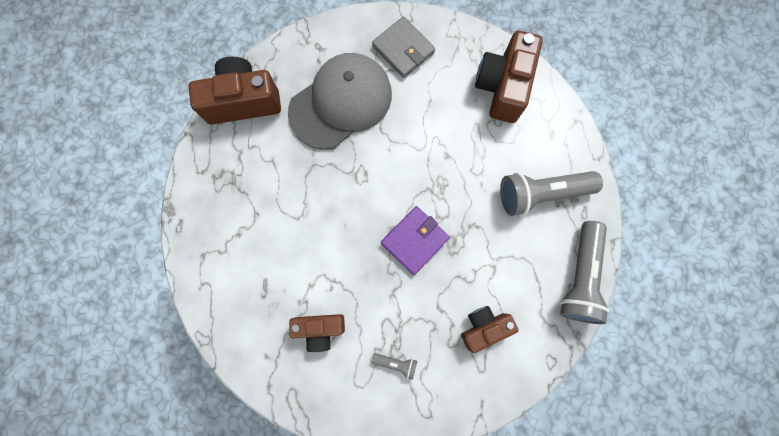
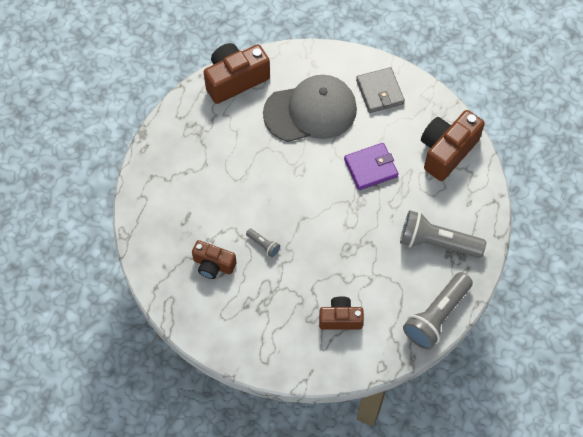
camera: 25 degrees right, 15 degrees down
brown camera [189,57,281,124] -> brown camera turned 45 degrees counterclockwise [204,43,270,104]
grey flashlight [371,353,417,380] -> grey flashlight moved to [246,229,280,257]
purple wallet [381,206,450,275] -> purple wallet moved to [344,143,398,190]

